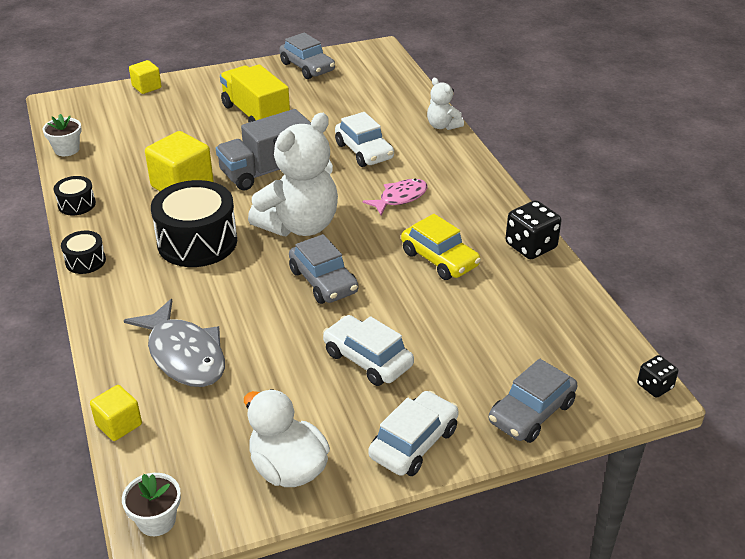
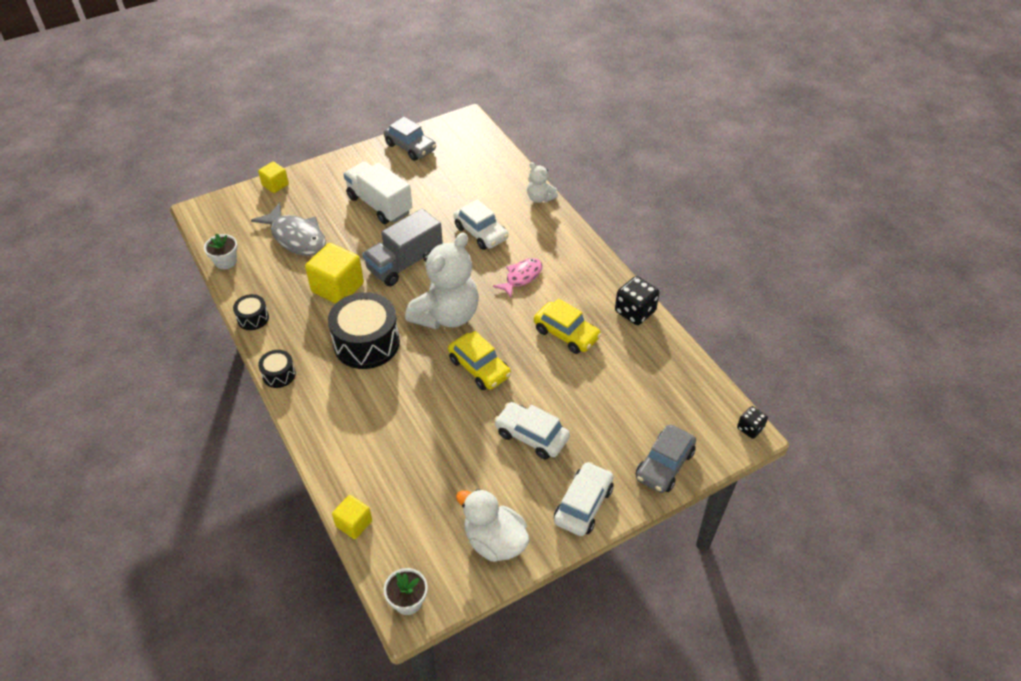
camera: 10 degrees left, 10 degrees up
grey fish [124,299,225,387] -> grey fish moved to [251,202,326,256]
yellow truck [220,64,290,123] -> white truck [344,161,412,224]
grey car [289,234,358,304] -> yellow car [448,331,511,390]

